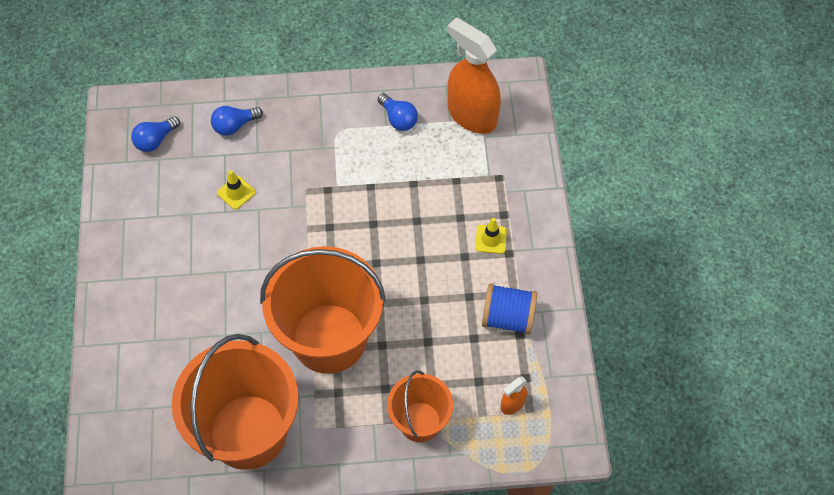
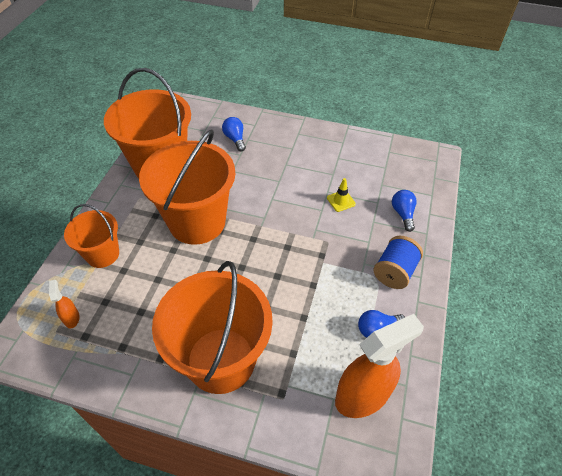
camera: 110 degrees right, 10 degrees down
blue light bulb [131,116,180,152] -> blue light bulb moved to [222,117,246,151]
yellow traffic cone [475,218,507,254] -> orange bucket [152,261,273,394]
blue spool [482,283,537,335] -> blue spool moved to [373,236,423,289]

